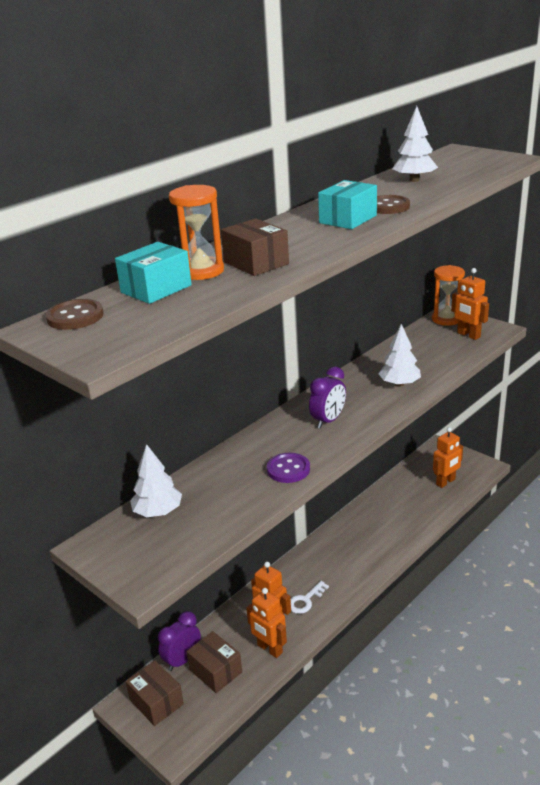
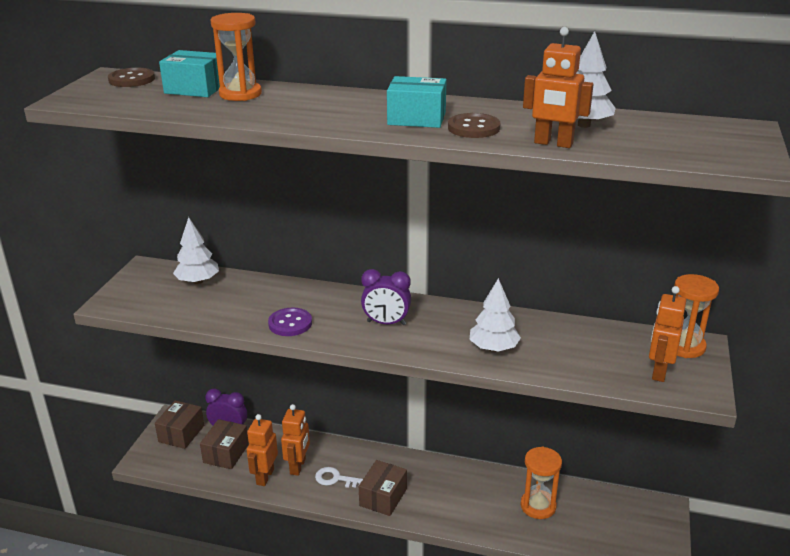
camera: 60 degrees right, 0 degrees up
brown box [221,218,289,276] -> brown box moved to [359,460,407,516]
orange robot [433,427,463,488] -> orange robot moved to [523,27,594,148]
none -> orange hourglass [521,447,562,519]

